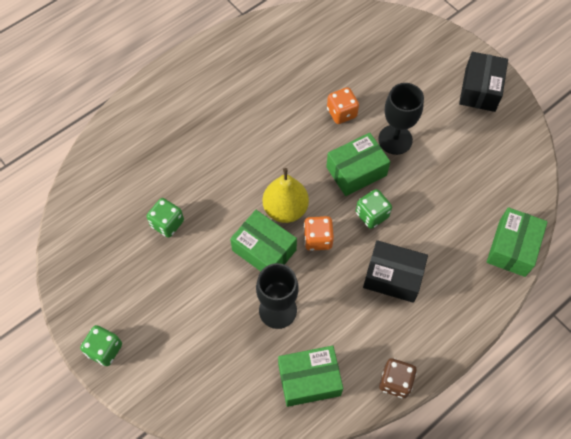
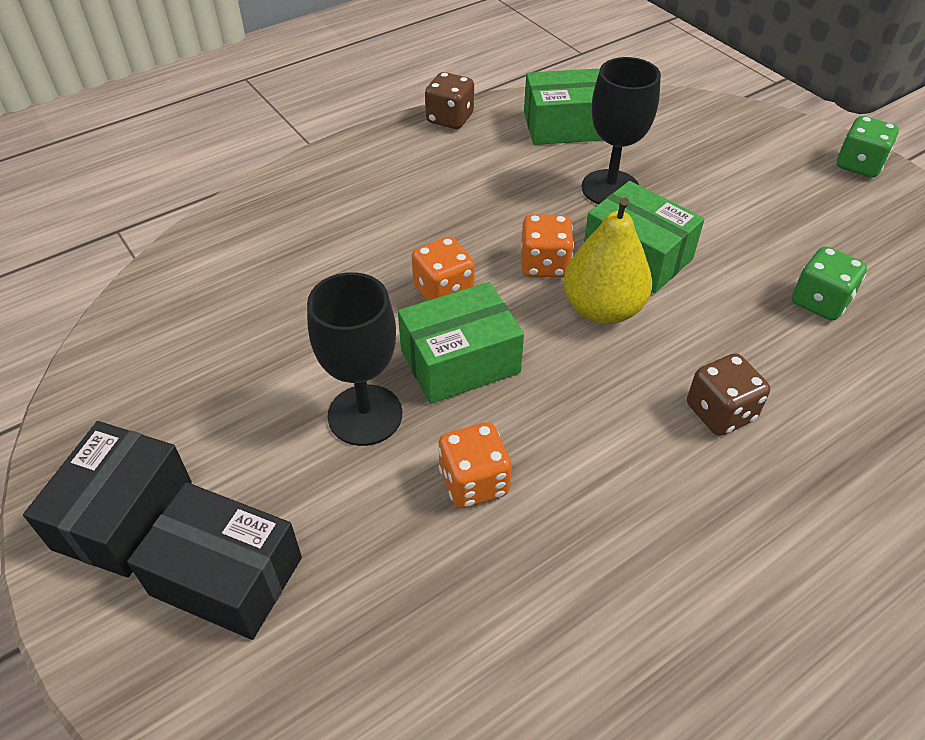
camera: 175 degrees left, 15 degrees down
green dice [356,189,392,229] -> orange dice [412,237,475,301]
black box [363,240,428,303] -> black box moved to [127,482,302,640]
green box [486,207,548,277] -> none
none -> brown dice [687,353,770,436]

